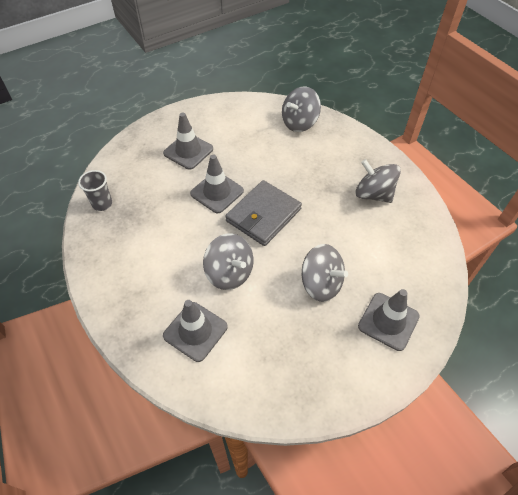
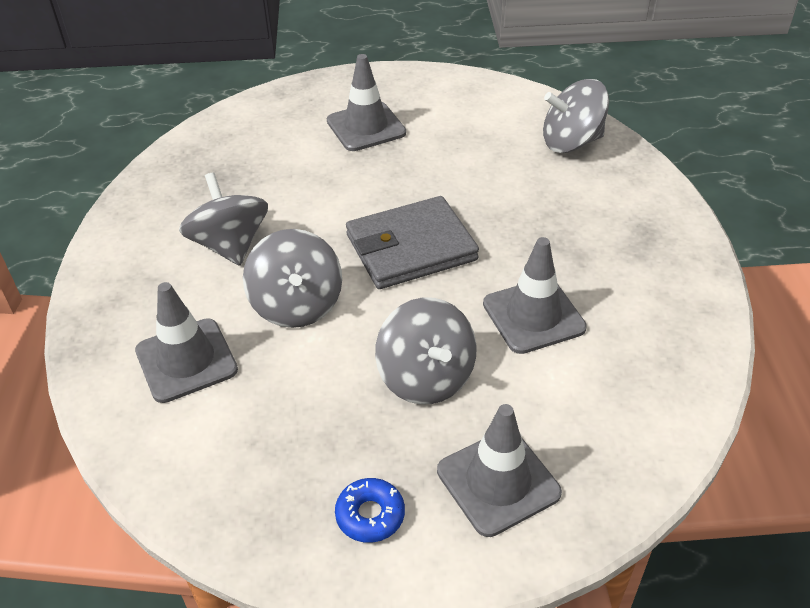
camera: 30 degrees right, 10 degrees down
grey cup [78,170,112,211] -> none
grey traffic cone [190,155,244,213] -> grey traffic cone moved to [483,237,587,354]
grey spinning top [355,159,401,203] -> grey spinning top moved to [179,172,268,266]
none -> blue donut [335,478,405,543]

